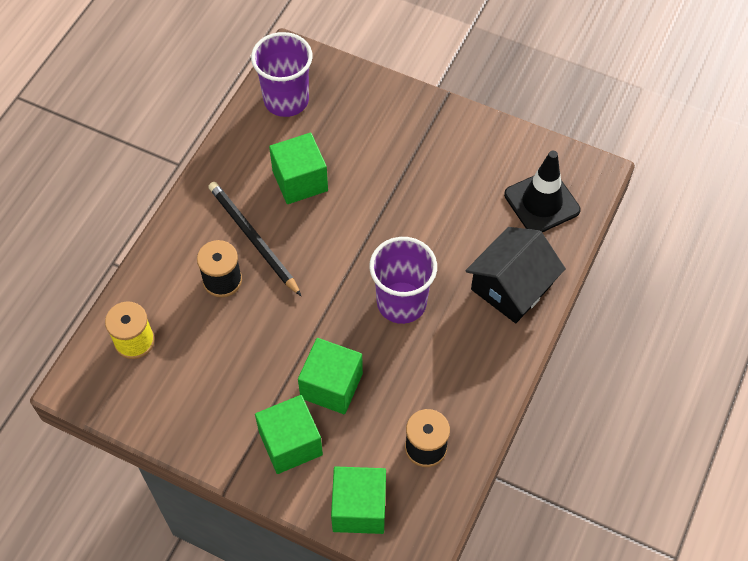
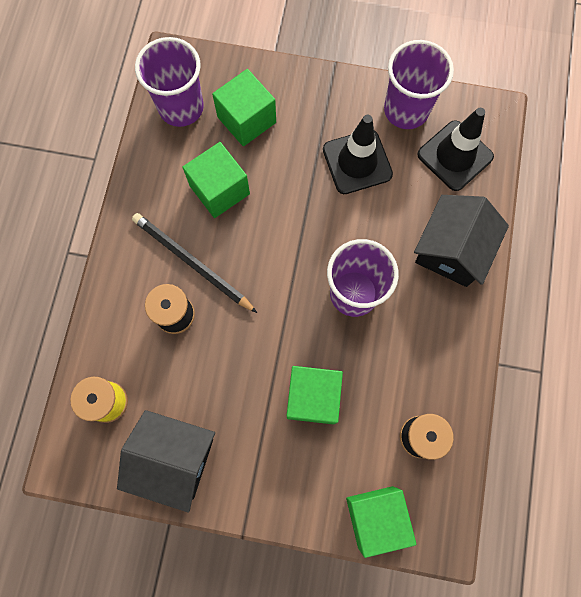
camera: 15 degrees left, 15 degrees up
green cube [255,395,323,474] -> green cube moved to [212,69,276,146]
none -> black house [117,410,215,513]
none -> black traffic cone [323,115,393,194]
none -> purple cup [384,40,454,129]

